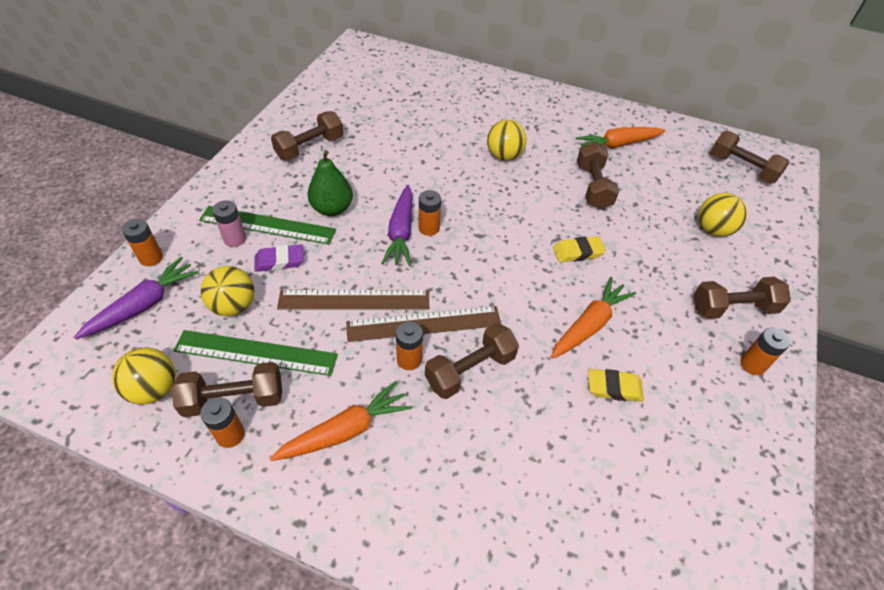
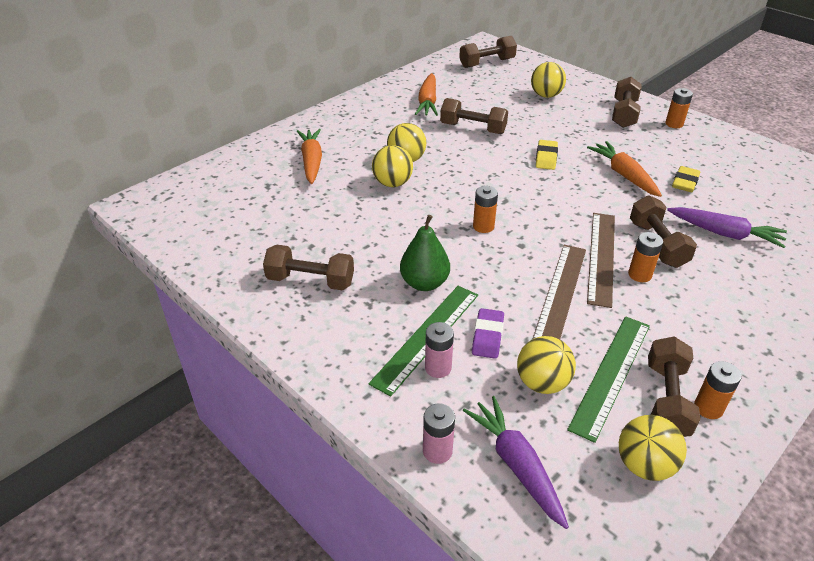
camera: 65 degrees left, 10 degrees down
orange battery [122,219,163,266] -> pink battery [423,403,455,464]
orange carrot [270,381,412,461] -> orange carrot moved to [297,129,322,184]
brown dumbbell [271,111,343,161] -> brown dumbbell turned 60 degrees counterclockwise [263,245,354,290]
purple carrot [381,185,412,266] -> purple carrot moved to [667,207,787,248]
none -> yellow ball [372,145,413,187]

